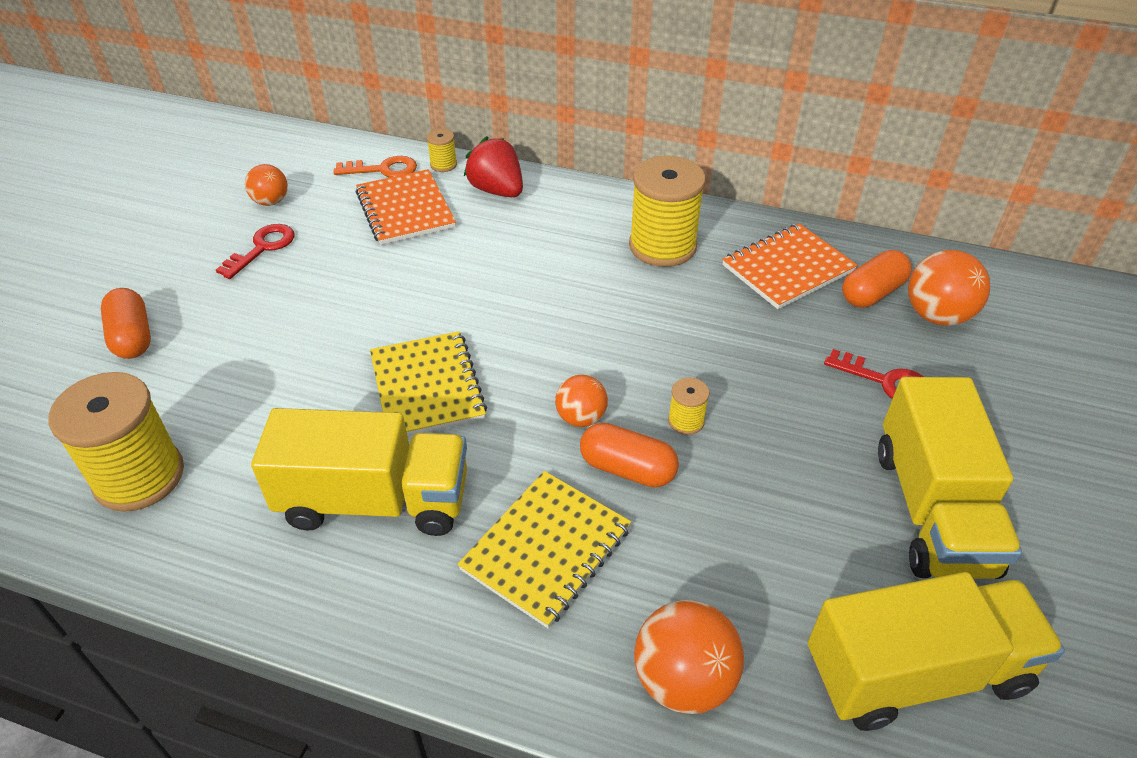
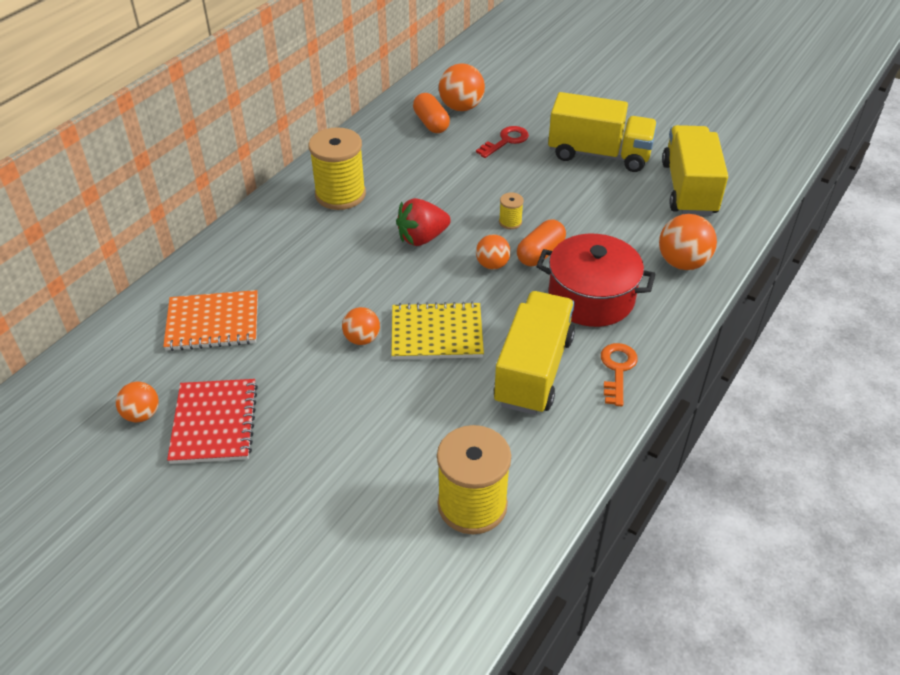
camera: 75 degrees left, 0 degrees up
orange capsule [101,288,151,359] -> none
red key [216,224,295,279] -> red notebook [167,379,258,464]
orange key [334,156,417,178] -> orange key moved to [601,343,638,406]
yellow spool [426,129,457,172] -> none
yellow notebook [458,471,631,628] -> red pot [536,234,655,327]
red strawberry [464,136,523,197] -> red strawberry moved to [396,198,451,246]
orange notebook [722,223,858,309] -> none
none -> orange ball [342,307,380,345]

